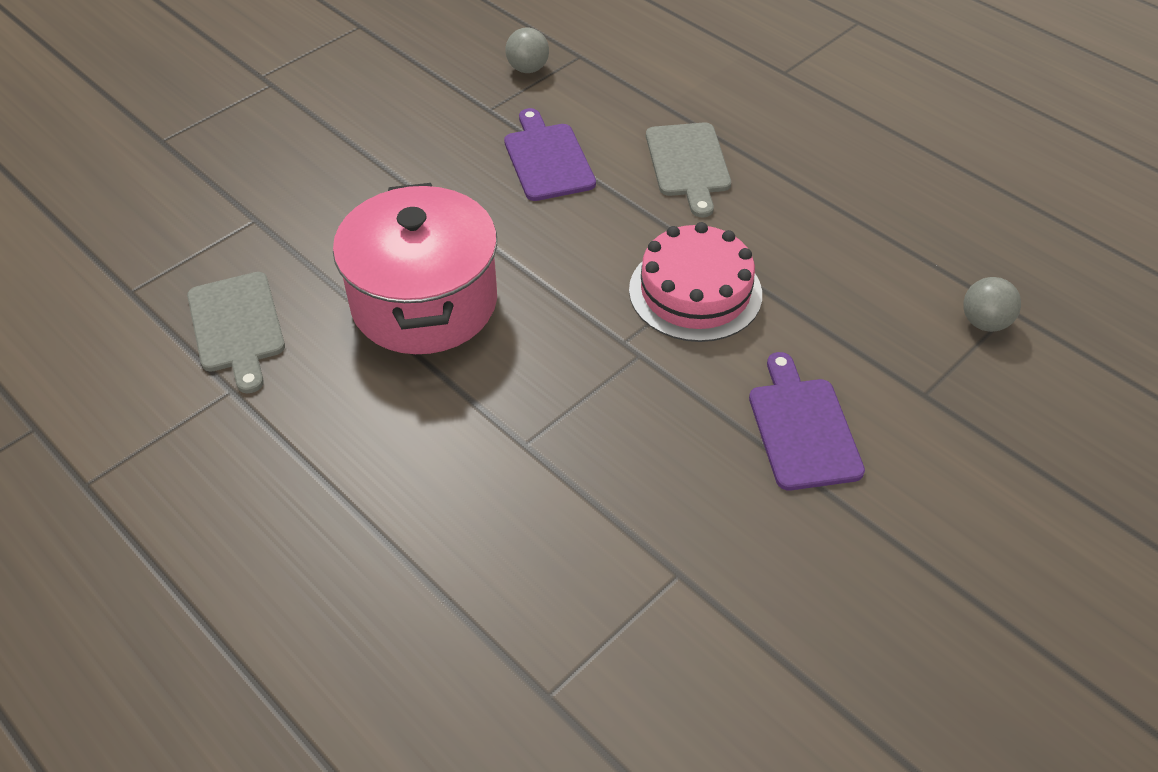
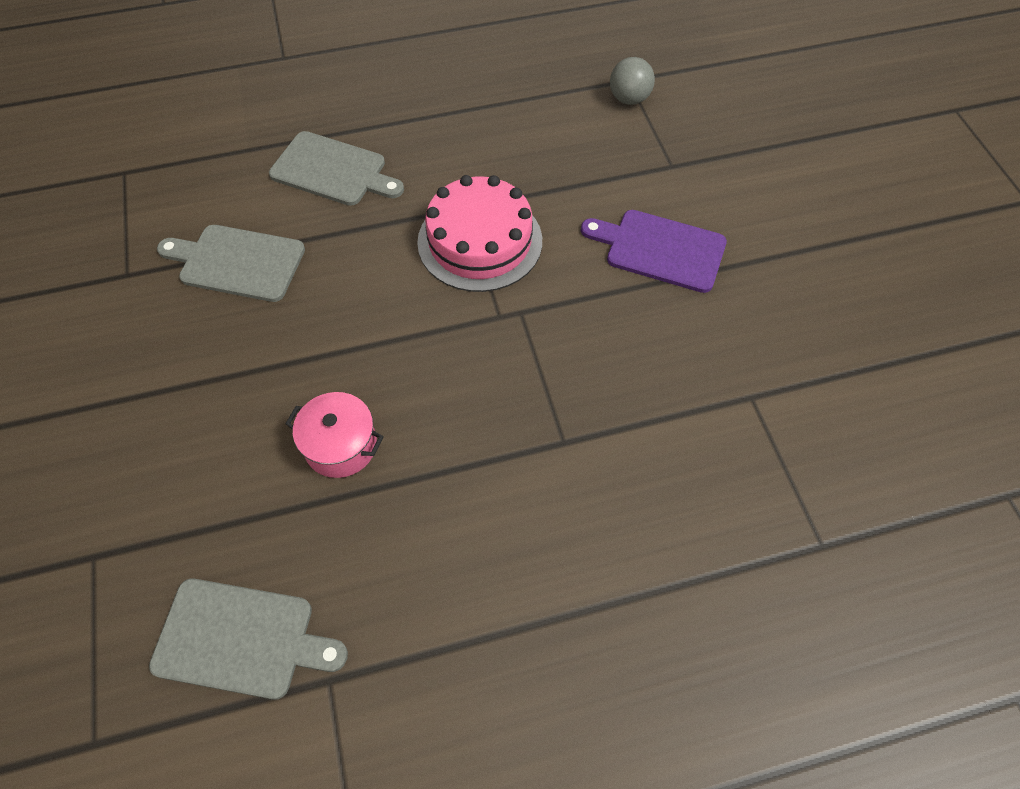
camera: 60 degrees left, 10 degrees up
pink pot [333,183,497,354] -> pink pot [285,392,384,478], size x0.46
purple cutting board [504,108,596,201] -> grey cutting board [157,225,305,302]
grey ball [505,27,549,73] -> none

